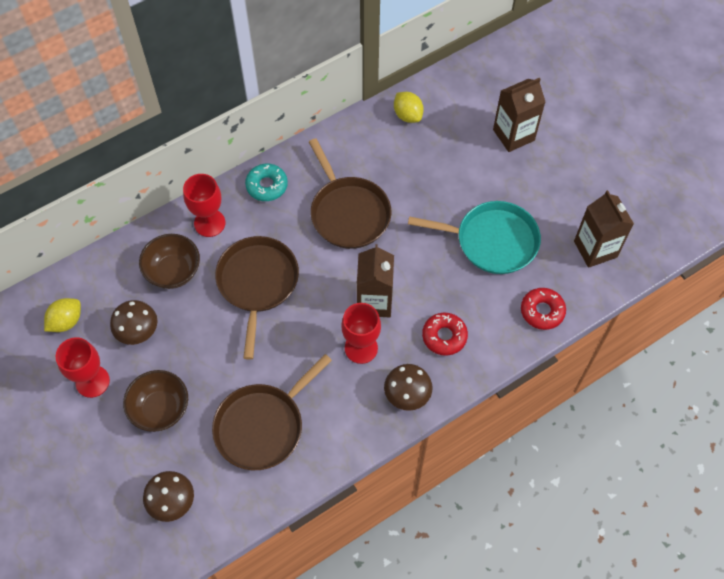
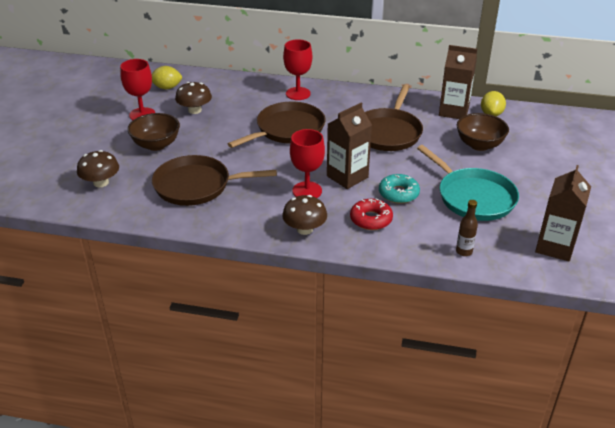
camera: 45 degrees right, 25 degrees down
brown bowl [139,234,200,289] -> brown bowl moved to [457,113,509,151]
turquoise donut [245,164,288,201] -> turquoise donut moved to [379,174,420,204]
brown carton [493,78,545,152] -> brown carton moved to [439,45,477,119]
red donut [521,288,566,330] -> brown bottle [456,200,478,256]

